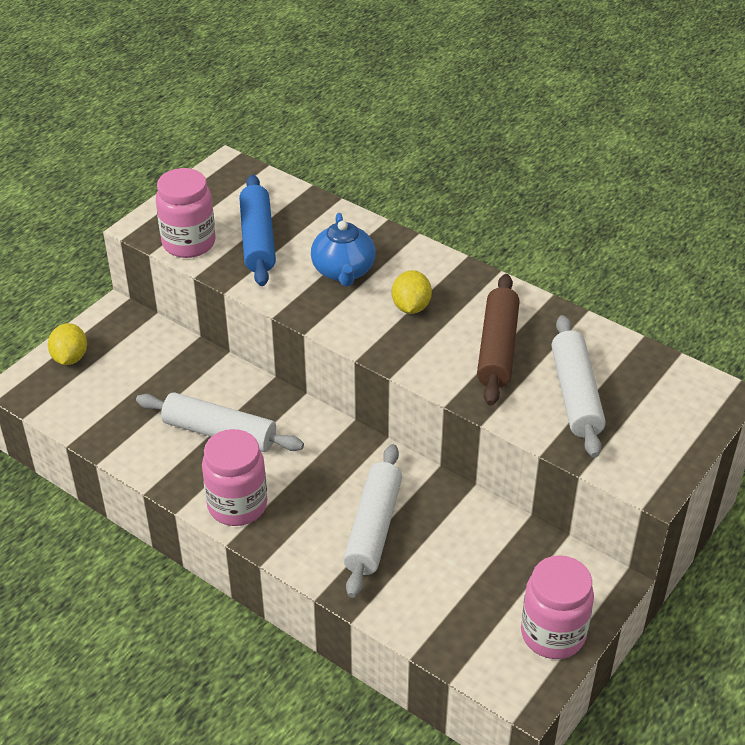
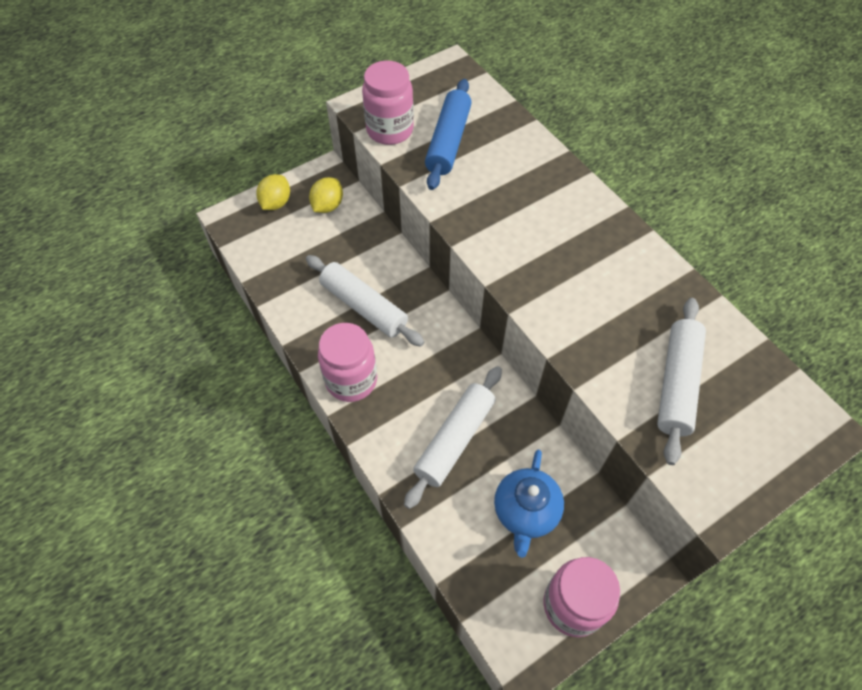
camera: 20 degrees right, 15 degrees up
blue teapot [311,213,376,287] -> blue teapot moved to [494,450,564,558]
yellow lemon [392,270,432,314] -> yellow lemon moved to [309,177,343,213]
brown rolling pin [477,274,520,406] -> none

